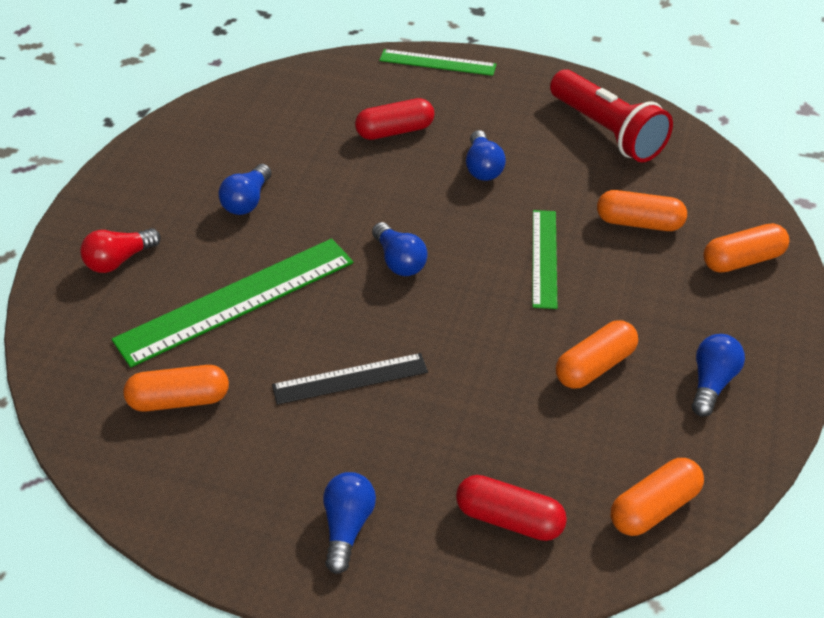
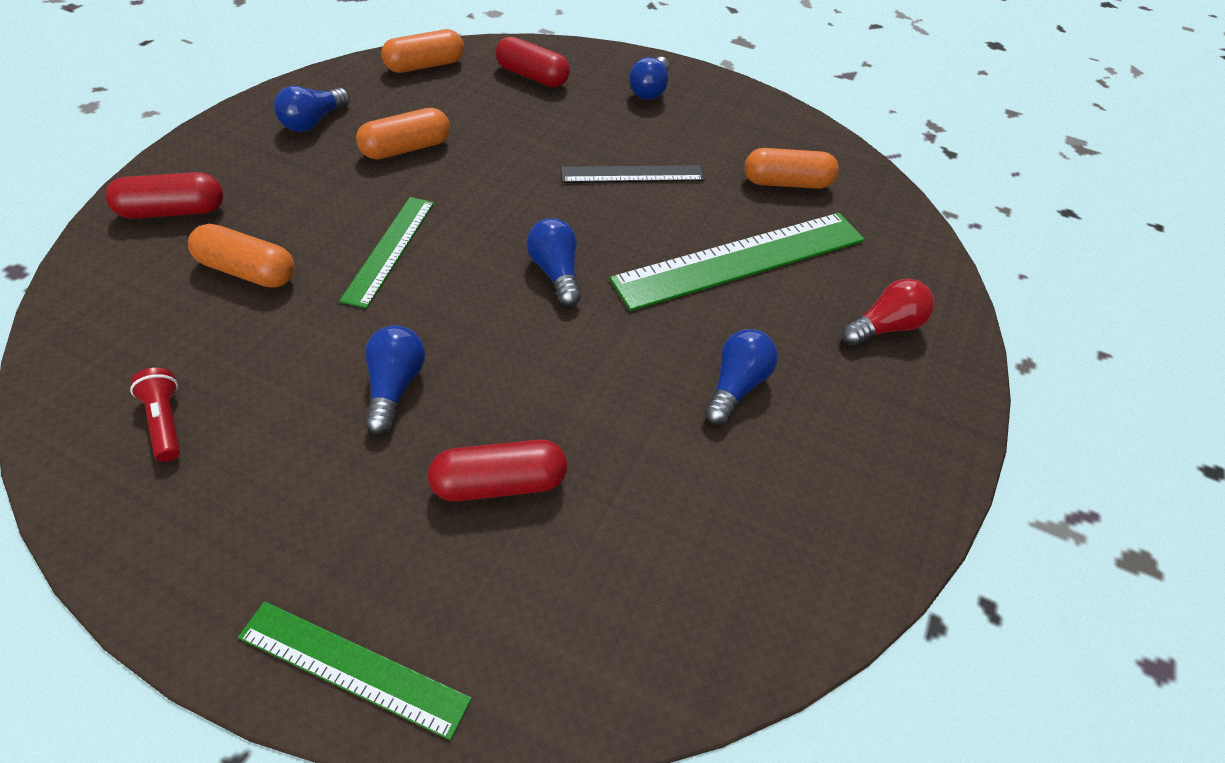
camera: 175 degrees left, 5 degrees up
red flashlight [550,69,673,162] -> red flashlight [130,368,180,462], size x0.44
orange capsule [703,223,789,273] -> red capsule [105,172,224,219]

